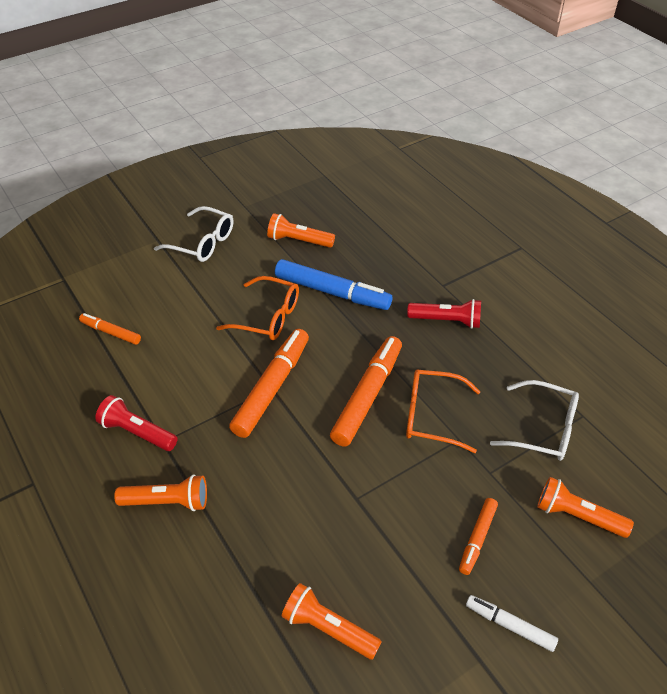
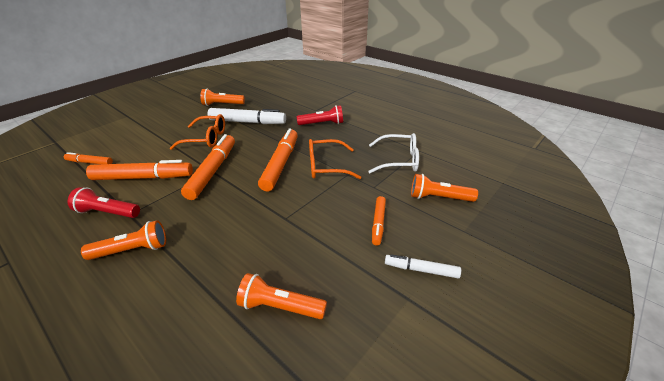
camera: 15 degrees left, 10 degrees down
white glasses [154,206,233,262] -> none
blue marker [275,259,392,310] -> white marker [207,108,286,124]
none -> orange marker [86,160,193,180]

